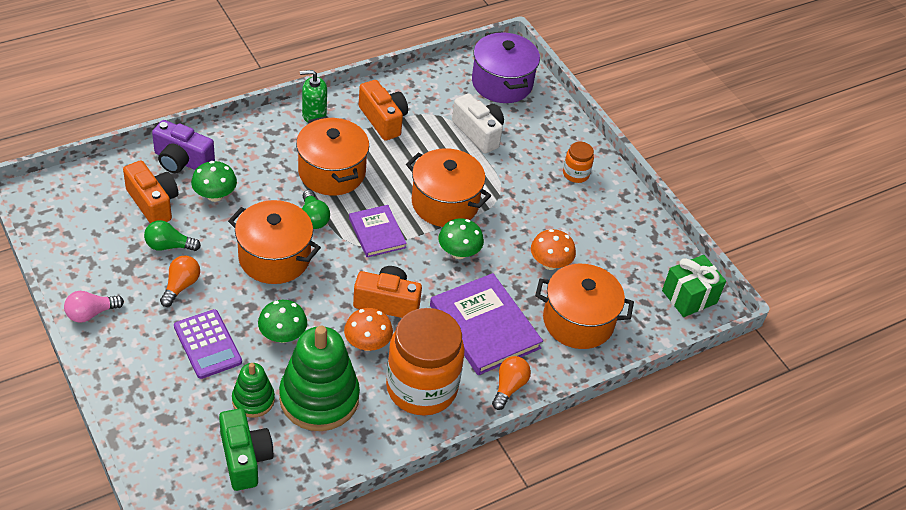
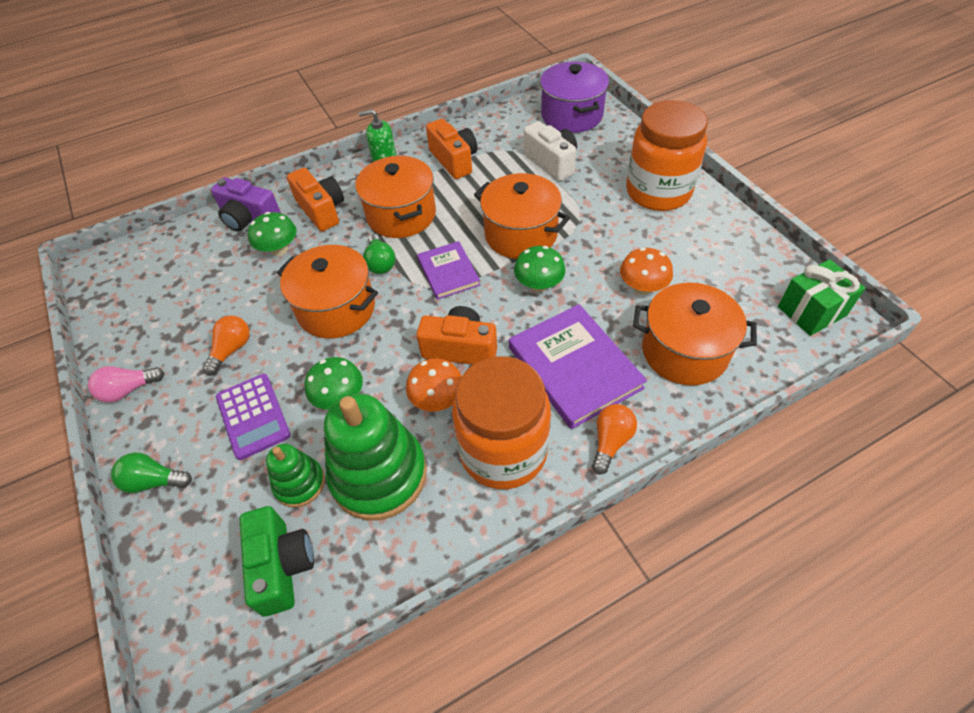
camera: 10 degrees right, 5 degrees up
orange camera [123,160,178,223] -> orange camera moved to [287,168,344,231]
green light bulb [144,220,201,251] -> green light bulb moved to [111,452,192,493]
orange jar [563,142,594,183] -> orange jar [626,100,708,211], size x2.26

